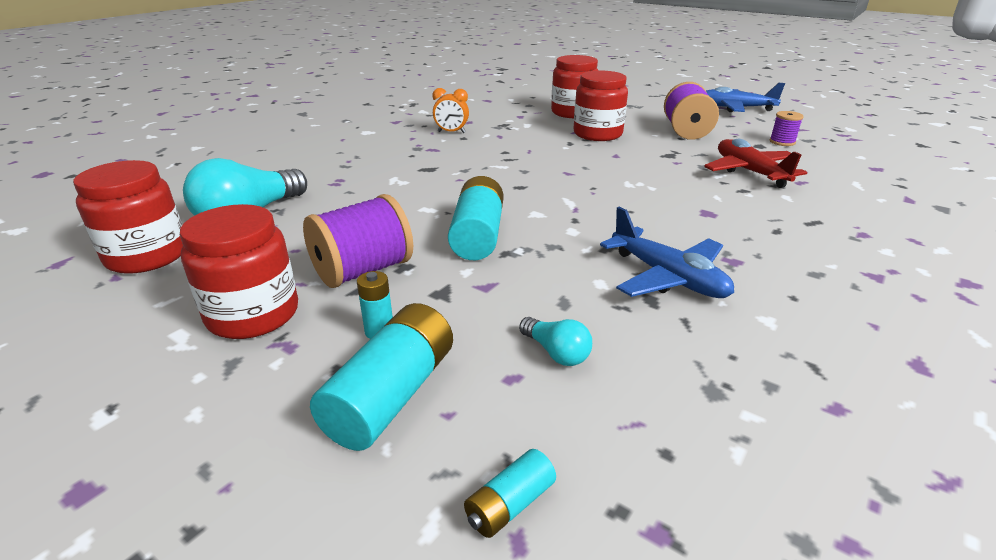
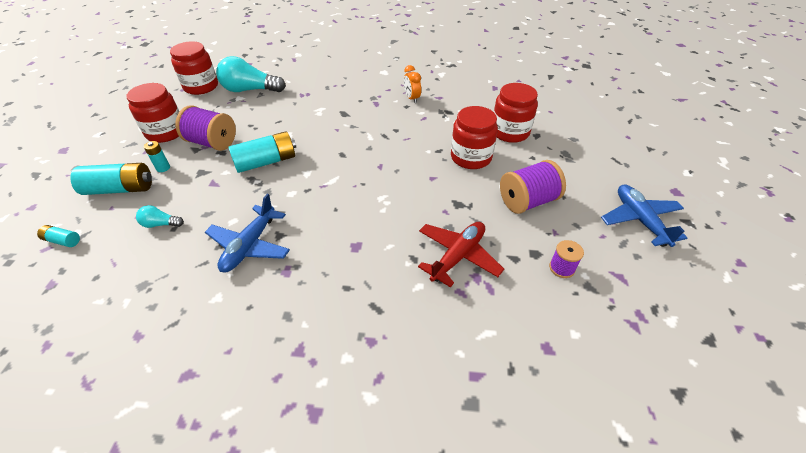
camera: 60 degrees right, 15 degrees up
turquoise light bulb [519,317,592,366] -> turquoise light bulb turned 75 degrees clockwise [136,205,184,228]

